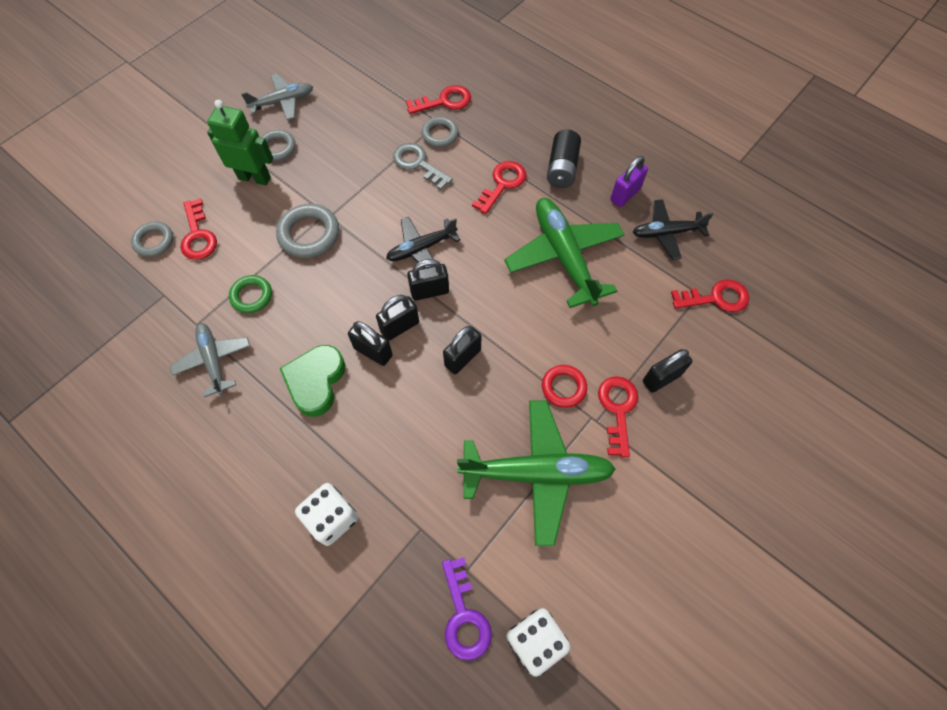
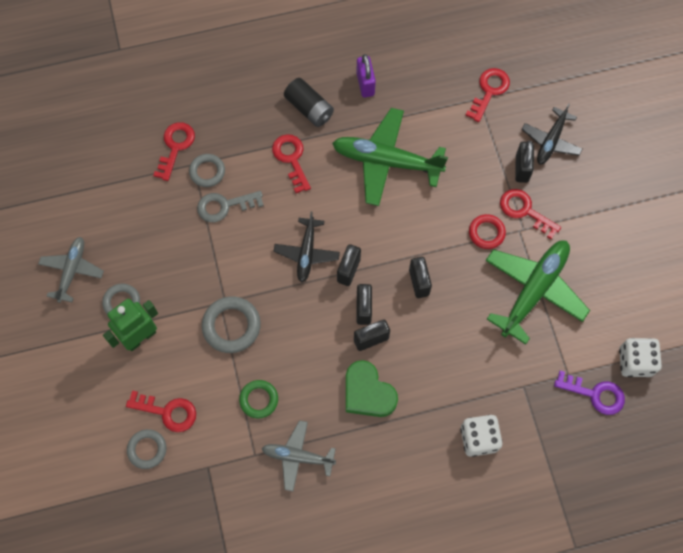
camera: 55 degrees left, 5 degrees up
black plane [633,199,713,260] -> black plane moved to [521,103,583,164]

